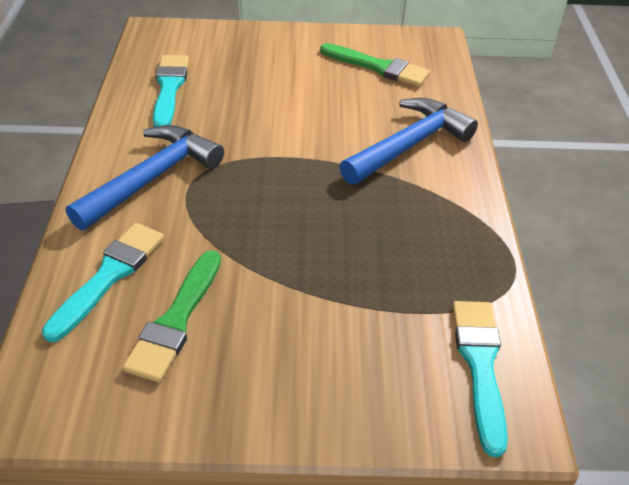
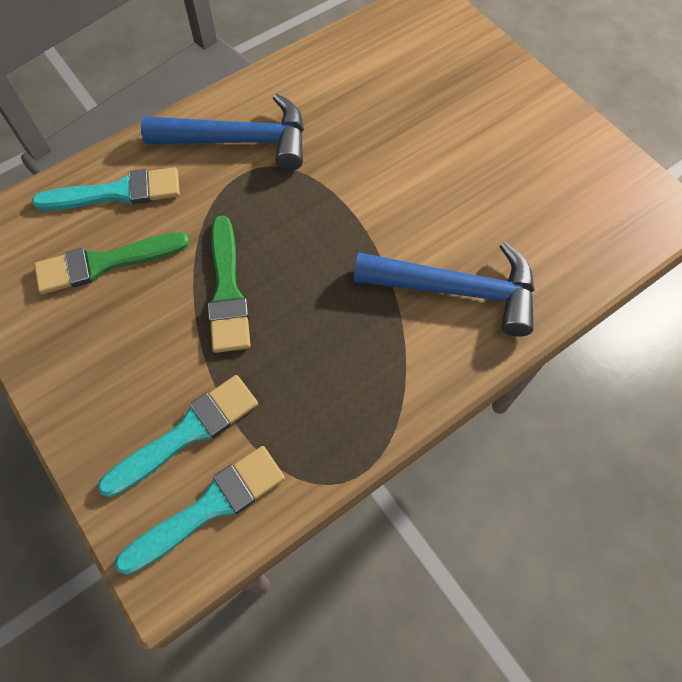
camera: 55 degrees right, 20 degrees up
turquoise brush [153,55,189,127] -> turquoise brush moved to [98,375,258,498]
green brush [320,43,430,87] -> green brush moved to [208,216,251,353]

